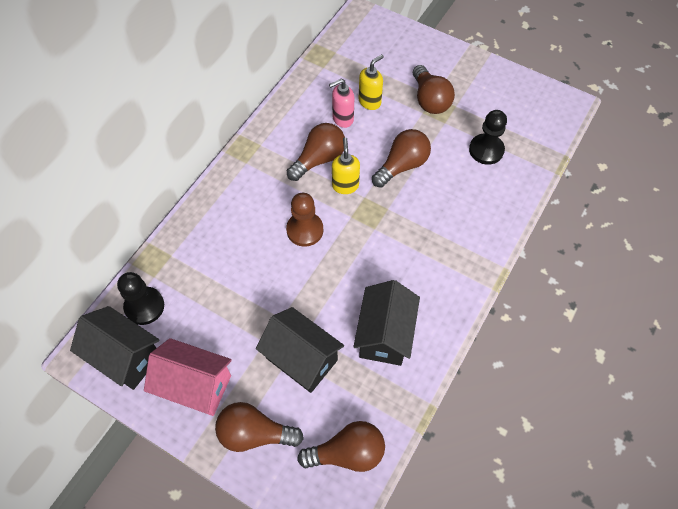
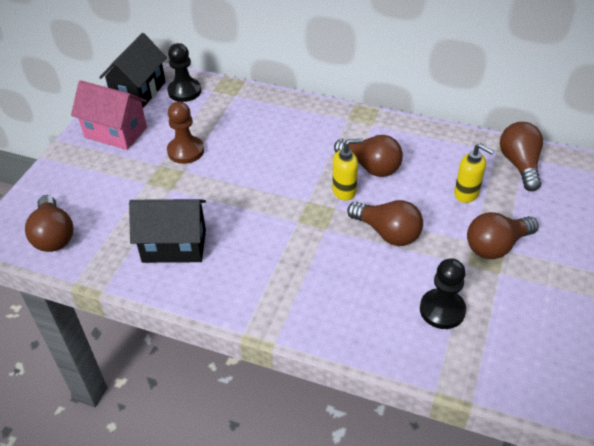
camera: 80 degrees right, 15 degrees down
pink house [144,338,232,416] -> pink house turned 75 degrees counterclockwise [71,80,147,150]
brown light bulb [215,402,304,452] -> brown light bulb moved to [500,122,543,191]
black house [256,307,344,393] -> none
brown pawn [286,193,323,247] -> brown pawn moved to [167,101,204,164]
pink soap dispenser [329,79,354,128] -> none

